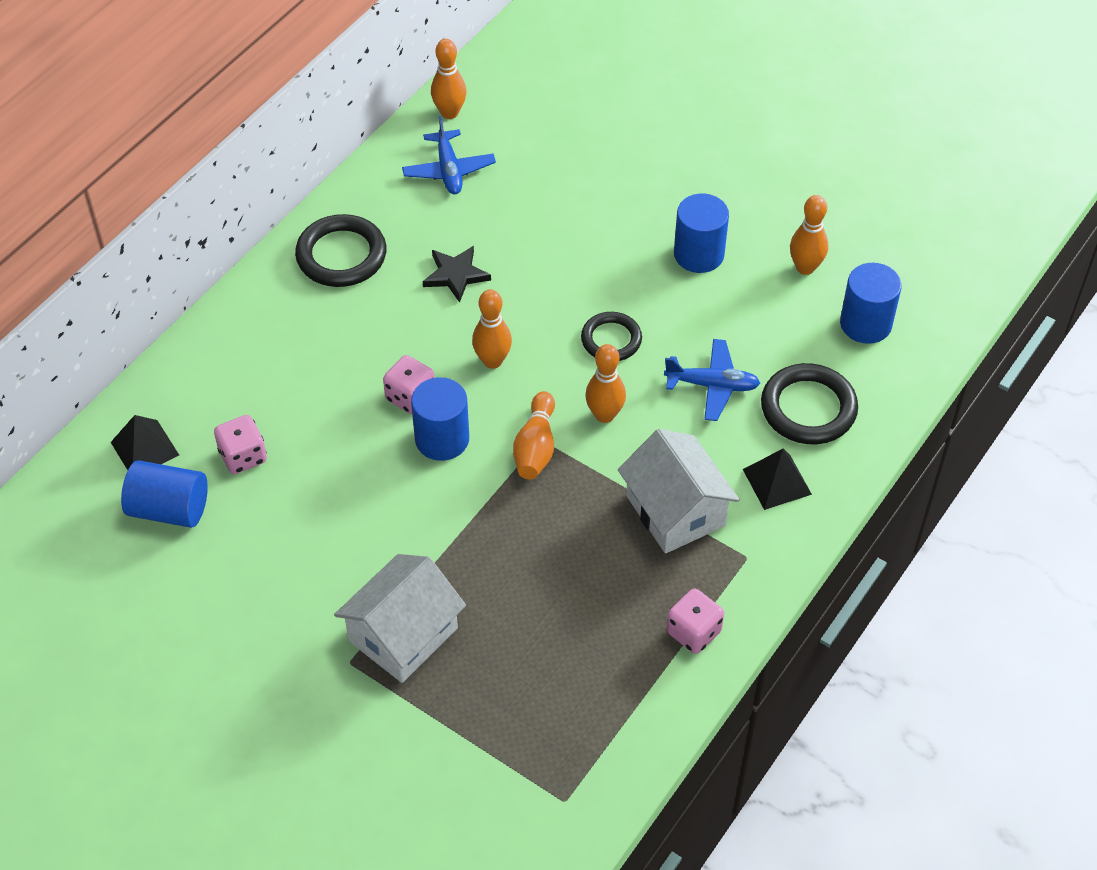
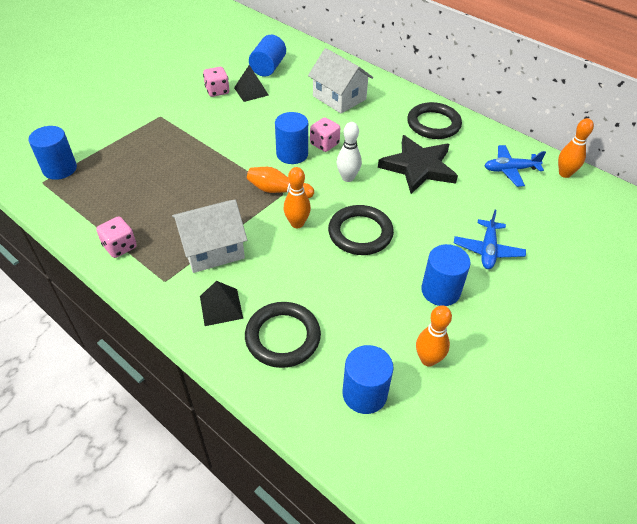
camera: 95 degrees right, 5 degrees down
black pyramid [111,415,179,470] -> black pyramid moved to [234,65,269,102]
pink dice [214,415,267,474] -> pink dice moved to [203,67,229,97]
white house [334,554,466,683] -> white house moved to [308,48,373,113]
black star [423,246,491,303] -> black star [378,135,458,194], size x1.80
orange bowling pin [472,289,512,369] -> white bowling pin [337,122,362,182]
black ring [581,312,642,361] -> black ring [328,205,394,255], size x1.54
blue plane [664,339,760,421] -> blue plane moved to [454,210,526,269]
none -> blue cylinder [29,126,77,180]

